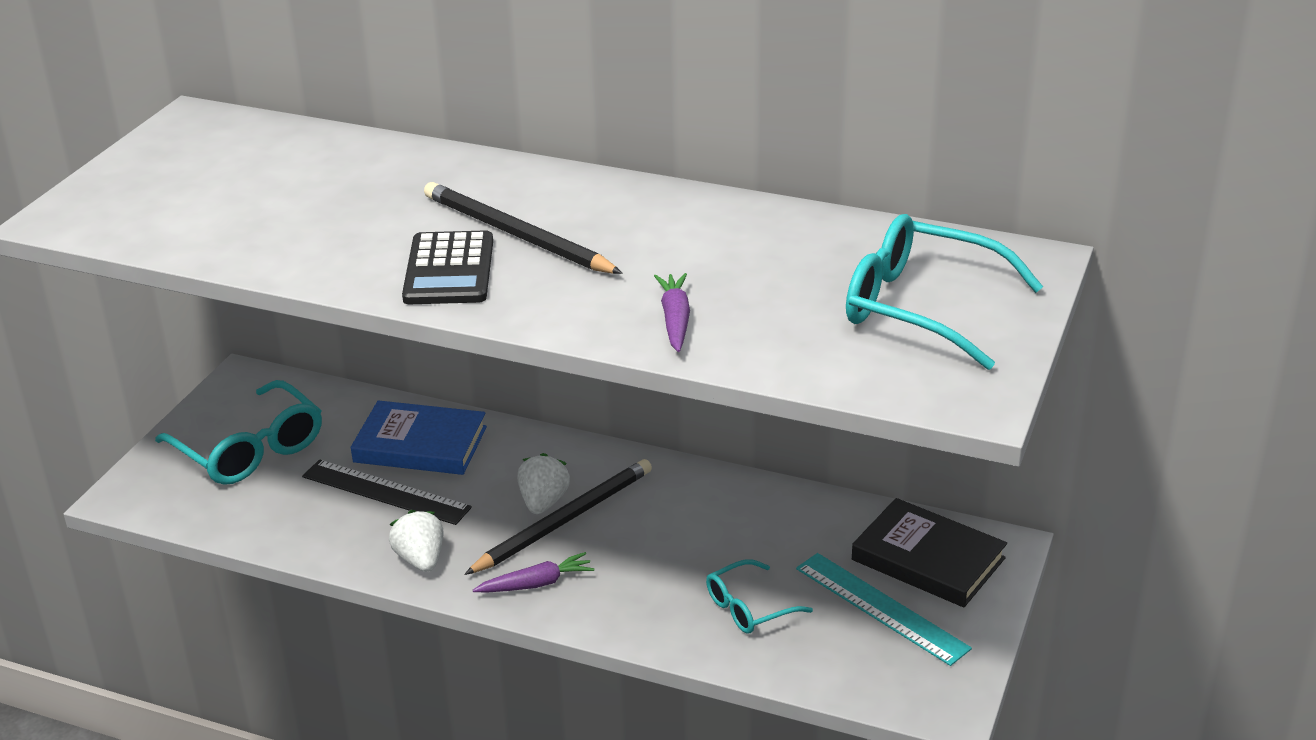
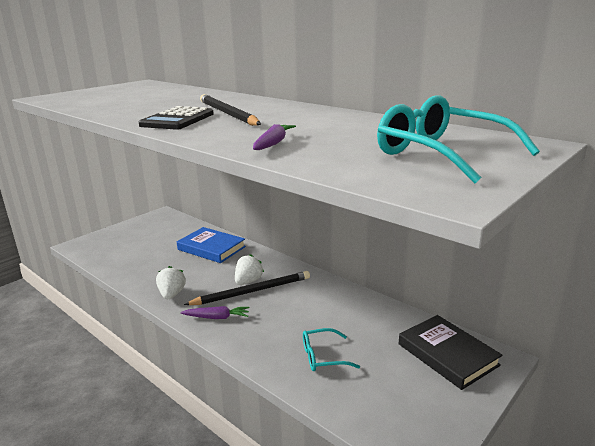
camera: 20 degrees right, 10 degrees down
turquoise glasses [155,380,322,485] -> none
black ruler [302,460,472,525] -> none
turquoise ruler [796,553,972,666] -> none

